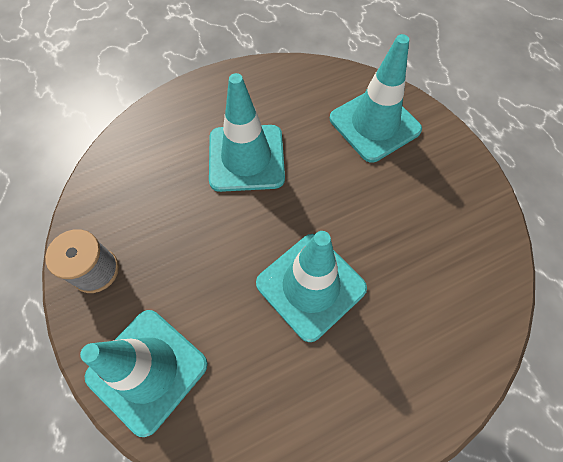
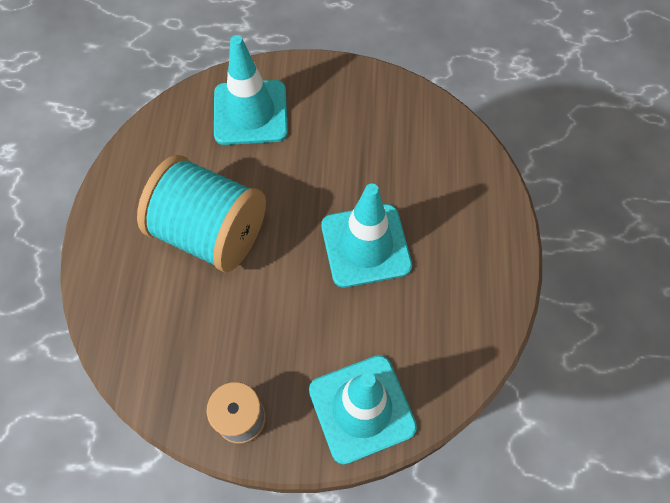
camera: 60 degrees left, 0 degrees up
turquoise traffic cone [209,73,285,192] -> turquoise spool [137,155,266,272]

